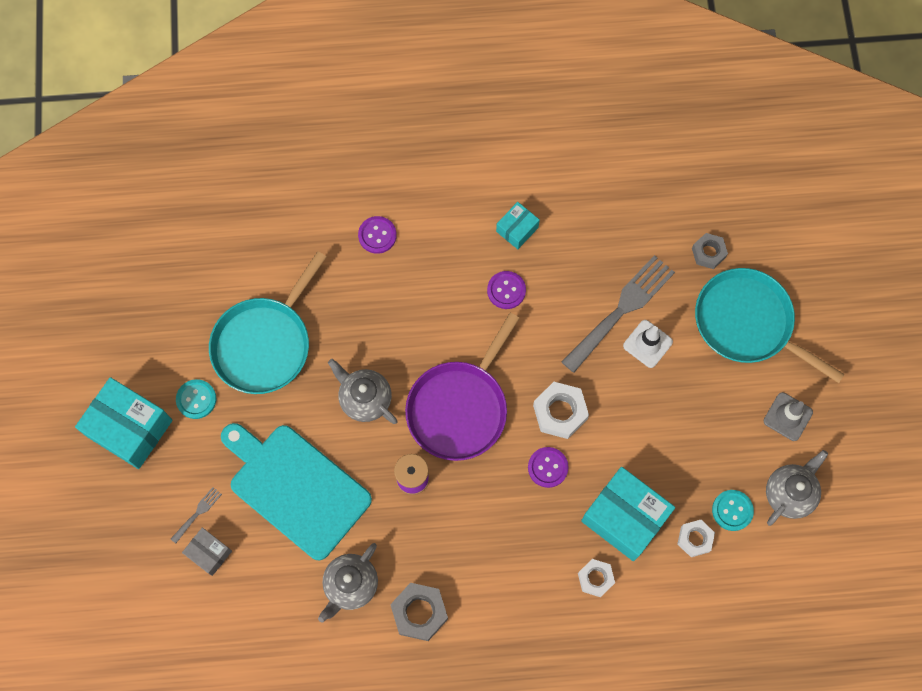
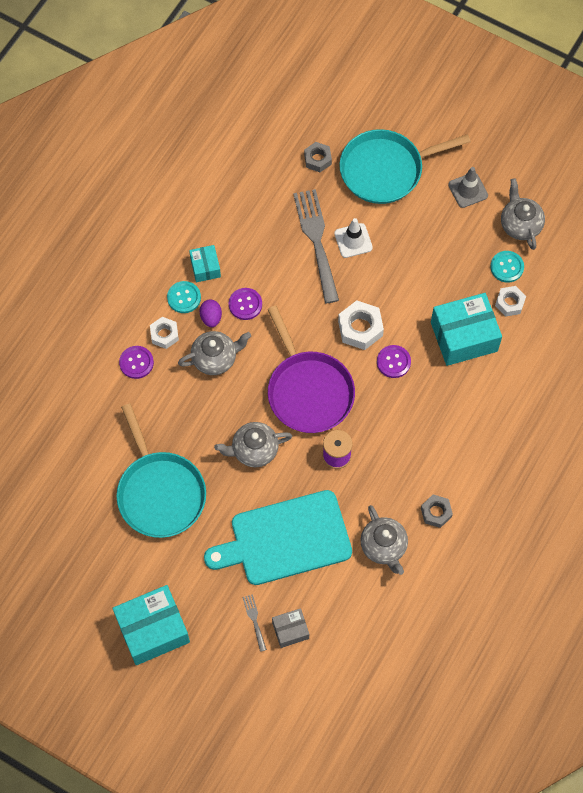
camera: 55 degrees left, 5 degrees down
turquoise button [176,379,216,419] -> turquoise button moved to [167,281,201,313]
grey nut [390,583,448,641] -> grey nut [421,495,453,528], size x0.65
white nut [578,559,615,597] -> white nut moved to [150,317,179,349]
none -> grey teapot [178,331,251,375]
none -> purple egg [200,300,222,327]

